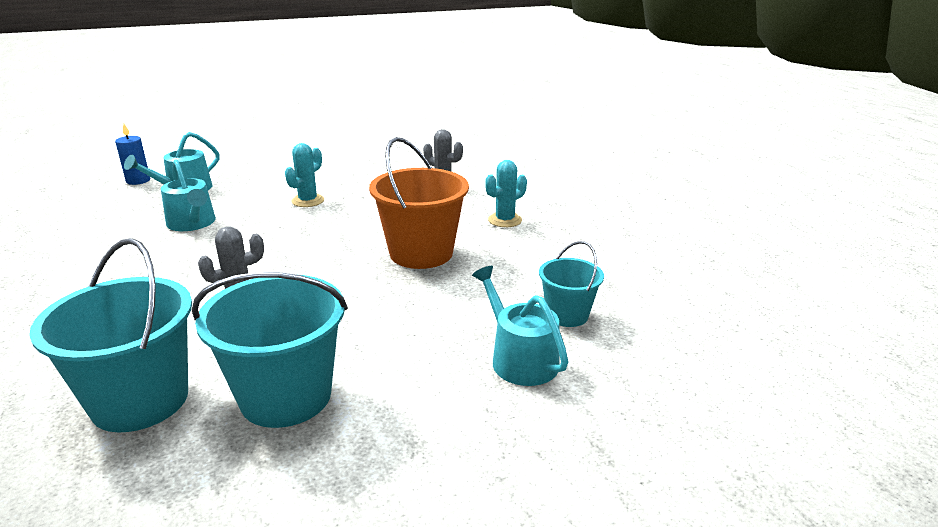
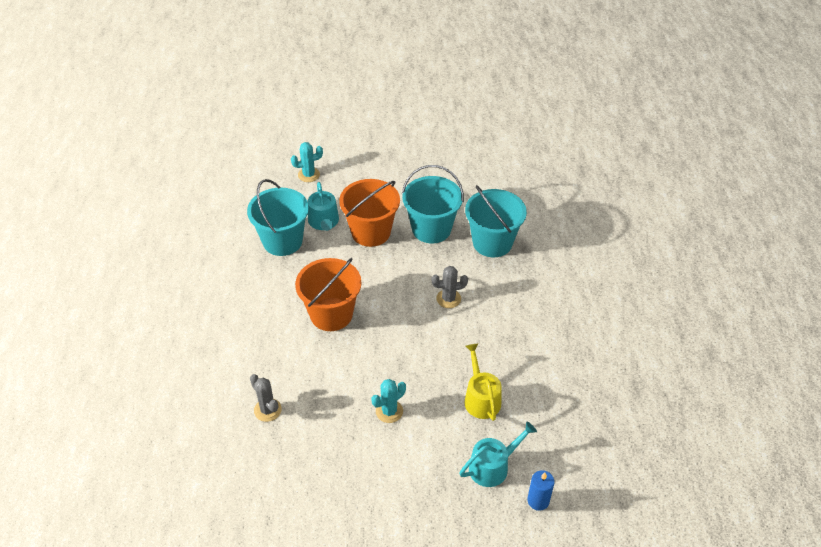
camera: 160 degrees left, 20 degrees up
turquoise watering can [161,160,216,231] -> yellow watering can [464,344,502,421]
turquoise cactus [485,160,527,227] -> turquoise cactus moved to [291,142,323,182]
turquoise bucket [539,241,604,327] -> turquoise bucket [247,179,309,256], size x1.77
none -> orange bucket [339,179,400,247]

